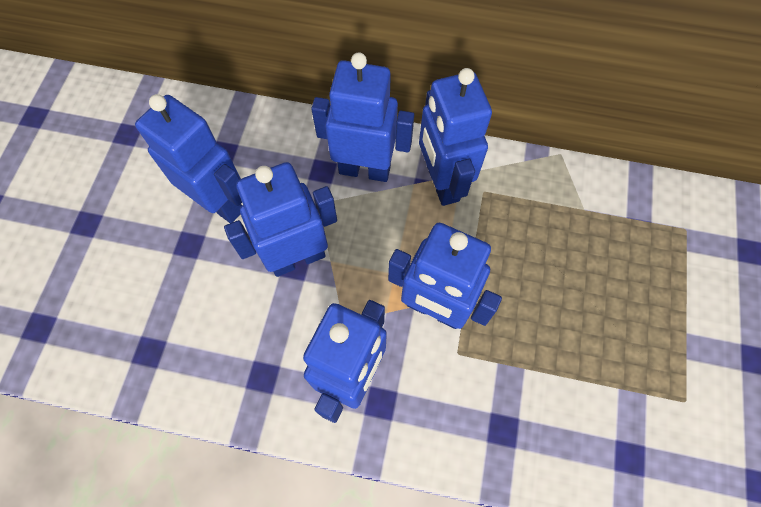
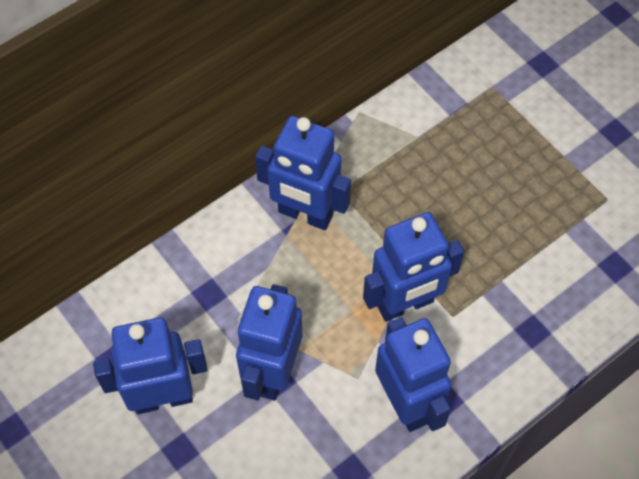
camera: 50 degrees left, 5 degrees down
blue robot [311,52,414,182] -> none

